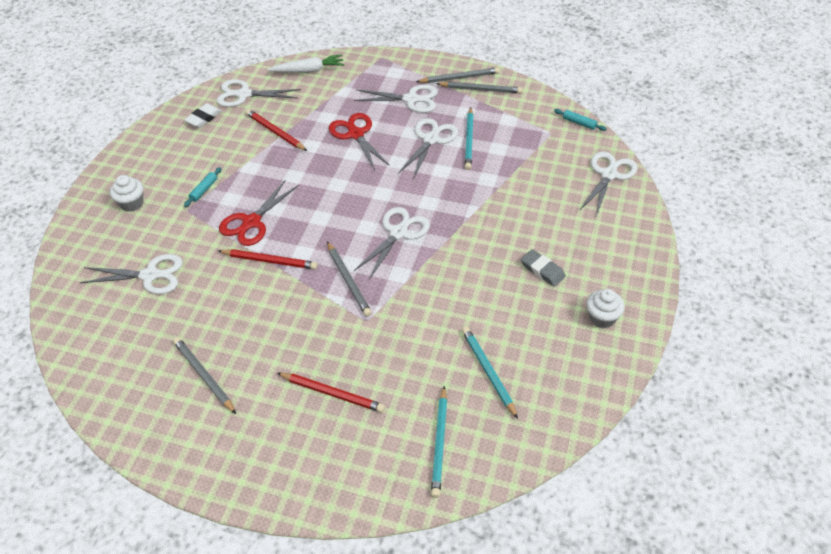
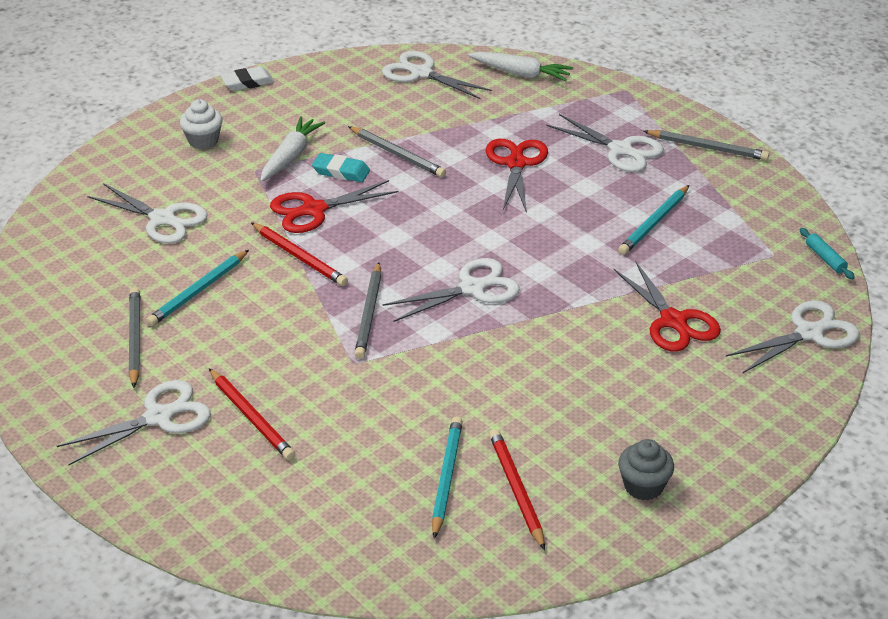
camera: 30 degrees right, 10 degrees down
white eraser [184,103,222,128] -> white eraser moved to [220,66,274,91]
turquoise rolling pin [184,167,222,207] -> white carrot [260,117,325,182]
red pencil [246,109,307,151] -> red pencil moved to [489,429,545,550]
white scissors [398,118,458,179] -> white scissors moved to [57,380,211,466]
turquoise pencil [431,386,447,498] -> turquoise pencil moved to [146,250,249,326]
grey pencil [436,82,523,94] -> grey pencil moved to [348,126,446,177]
grey eraser [521,249,566,287] -> none
white cupcake [586,289,625,328] -> grey cupcake [618,439,674,500]
none -> turquoise eraser [312,153,370,182]
none -> red scissors [614,261,721,352]

